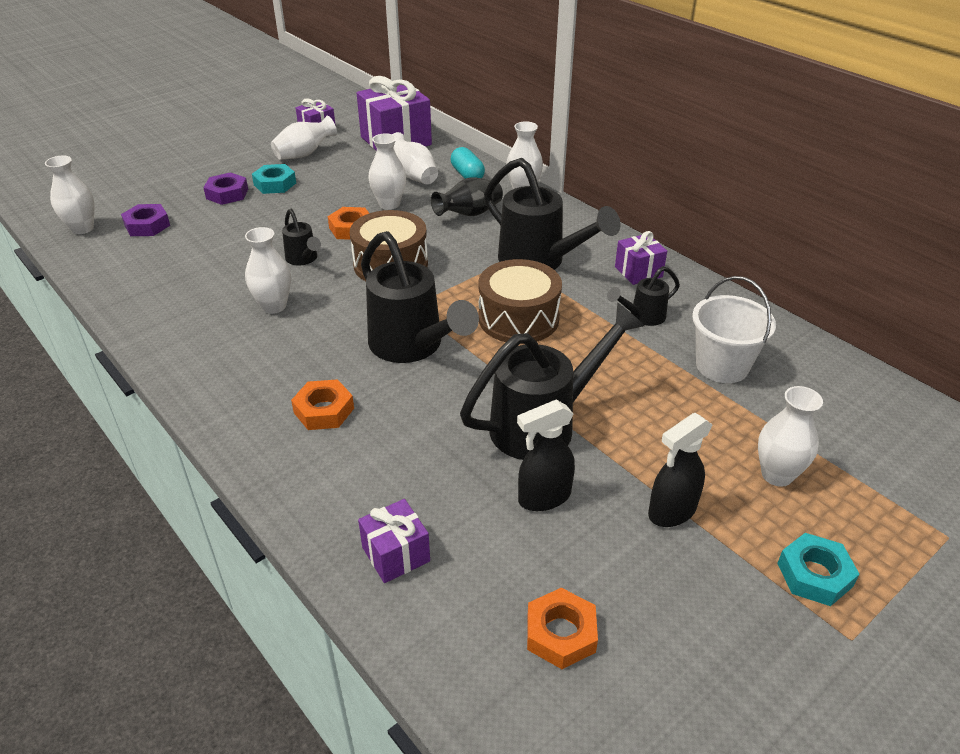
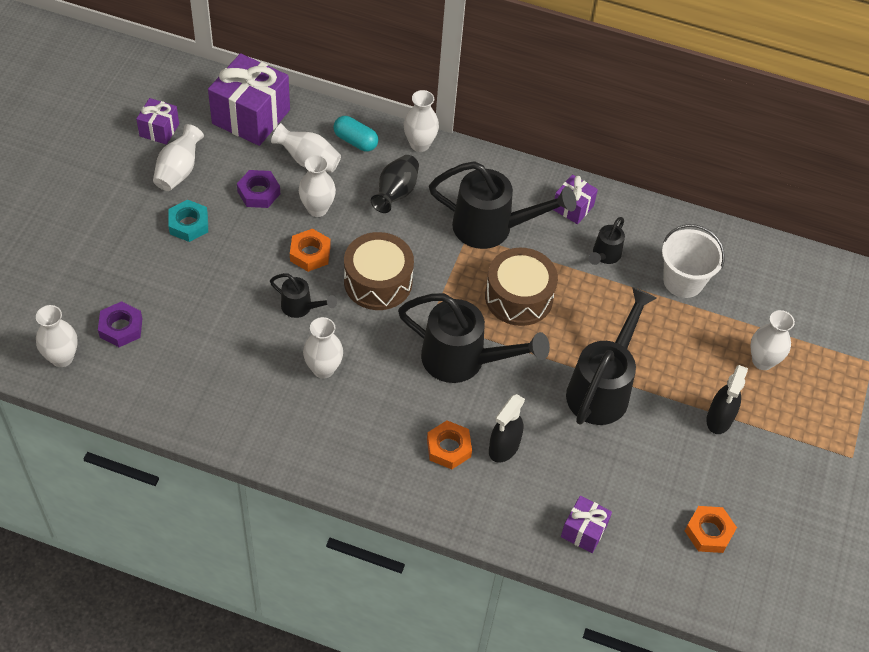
camera: 35 degrees left, 15 degrees up
purple nut [203,172,248,205] -> purple nut moved to [237,170,280,208]
black spray bottle [517,400,575,511] -> black spray bottle moved to [489,394,525,463]
turquoise nut [777,533,859,606] -> none

